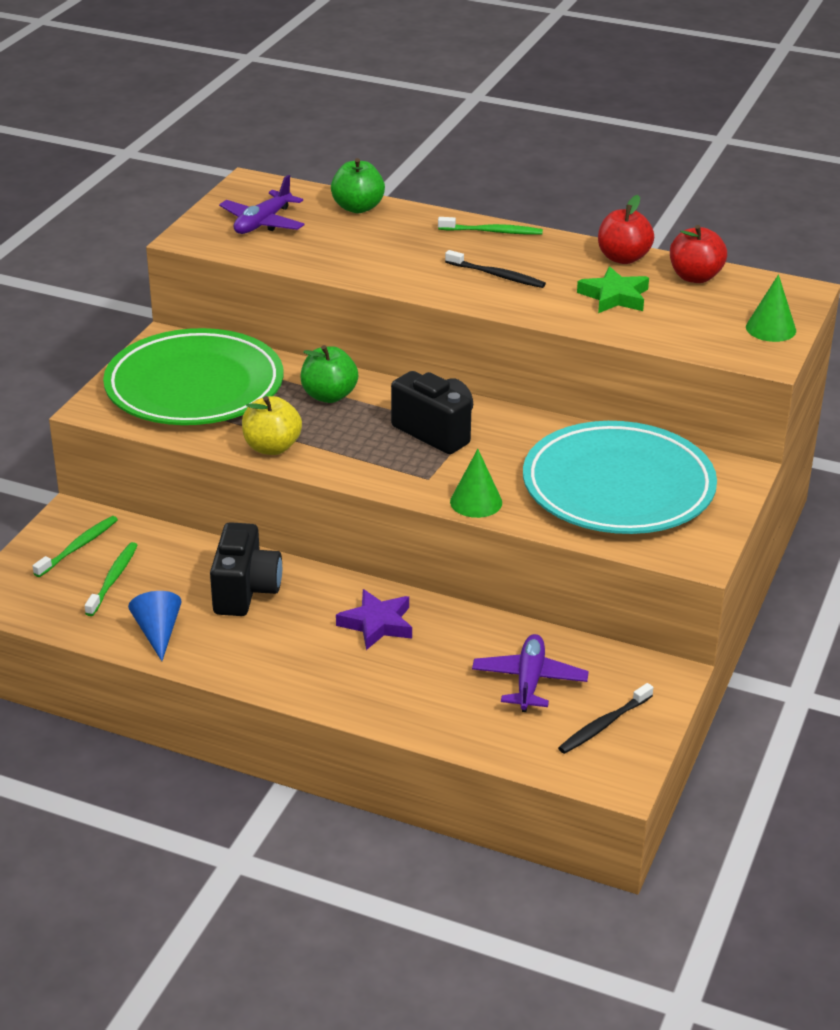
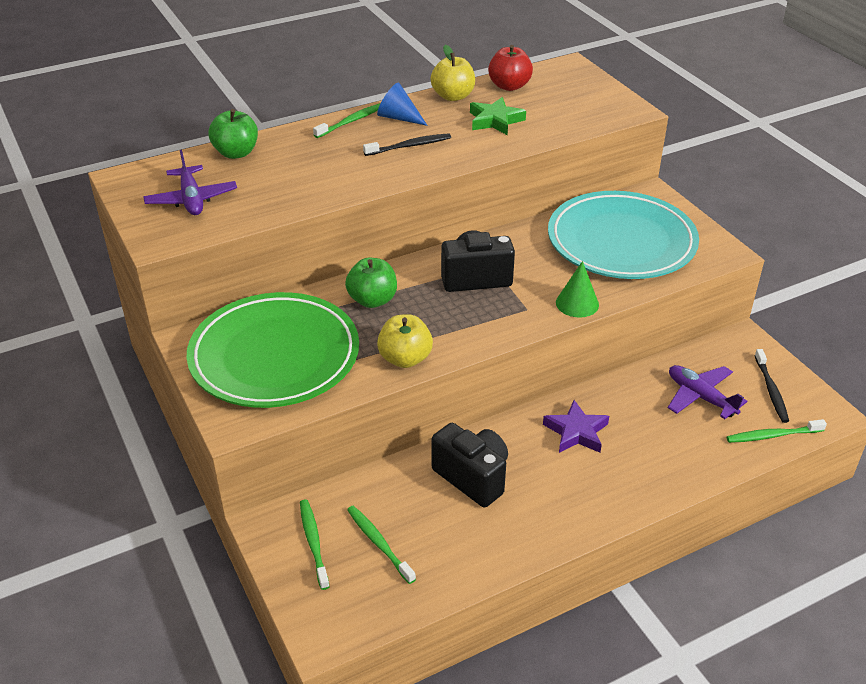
camera: 50 degrees left, 5 degrees up
blue cone [128,591,182,661] -> blue cone moved to [377,82,428,126]
red apple [598,195,654,264] -> yellow apple [431,45,475,101]
green cone [746,274,796,342] -> none
none -> green toothbrush [727,419,827,443]

